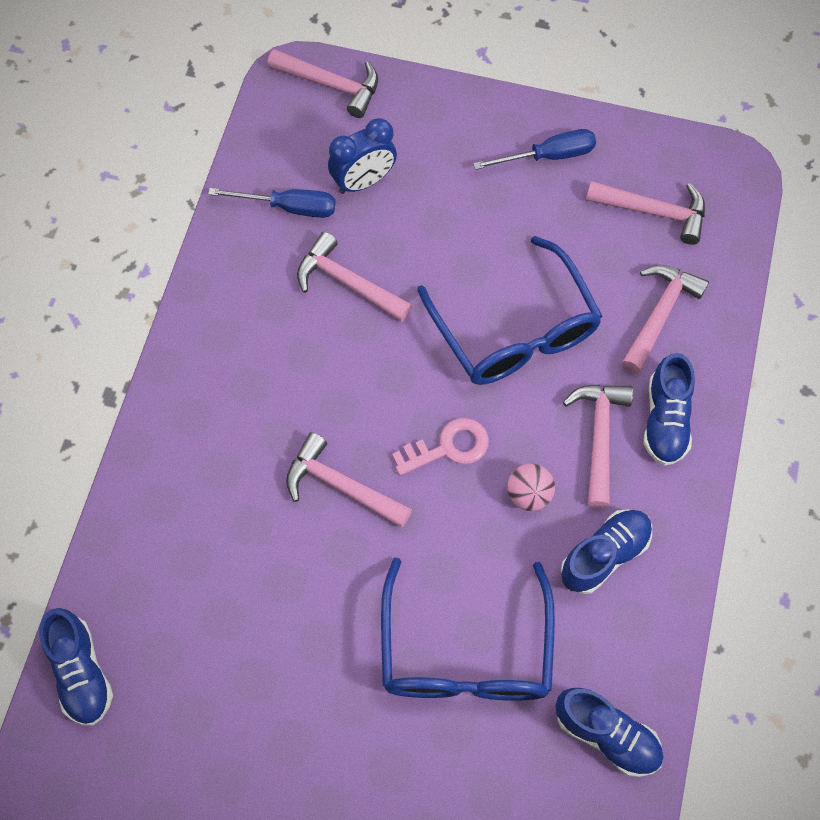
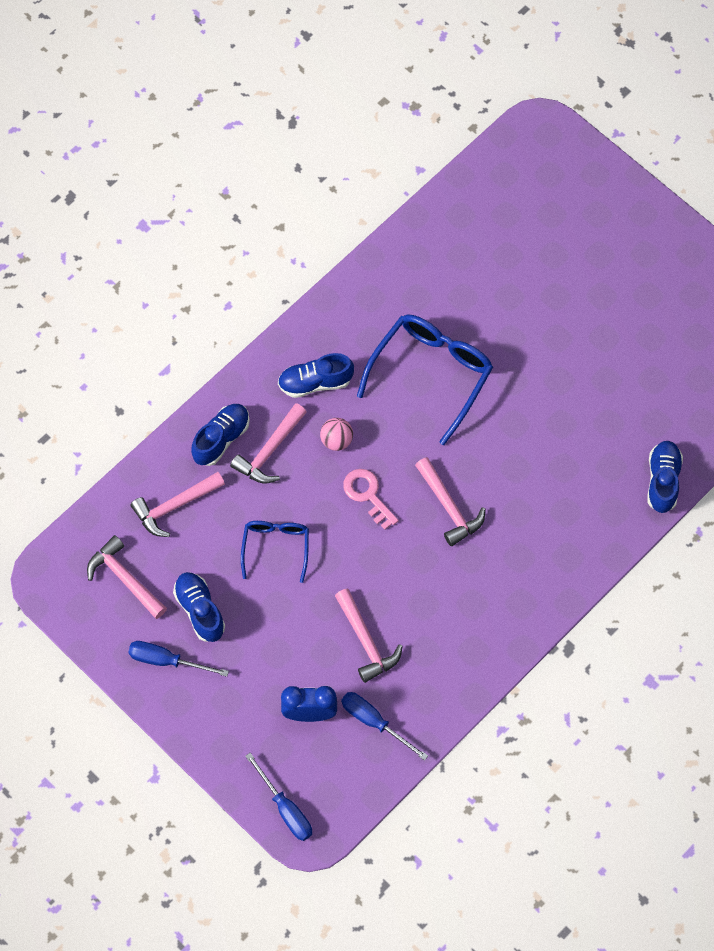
camera: 150 degrees left, 0 degrees up
pink hammer [267,49,378,118] -> blue screwdriver [245,753,312,841]
pink key [392,418,489,476] -> pink key turned 45 degrees clockwise [343,469,399,530]
blue glasses [417,236,602,385] -> blue glasses [241,521,309,583], size x0.57
blue shoe [555,688,663,777] -> blue shoe moved to [173,572,225,642]

